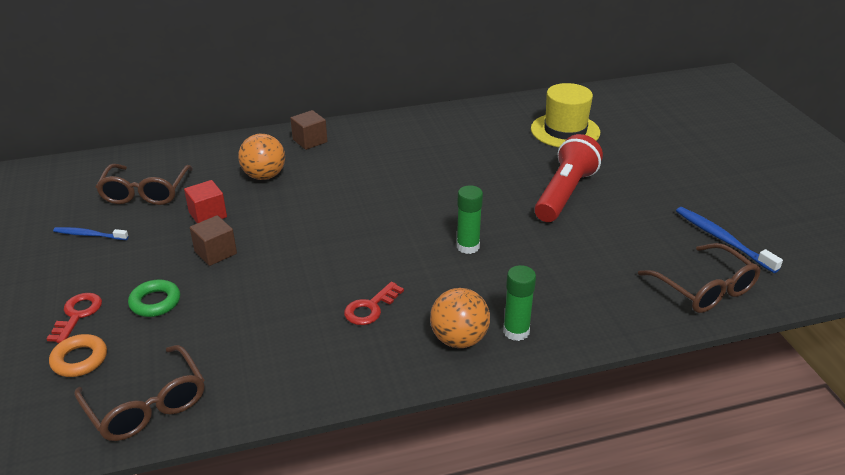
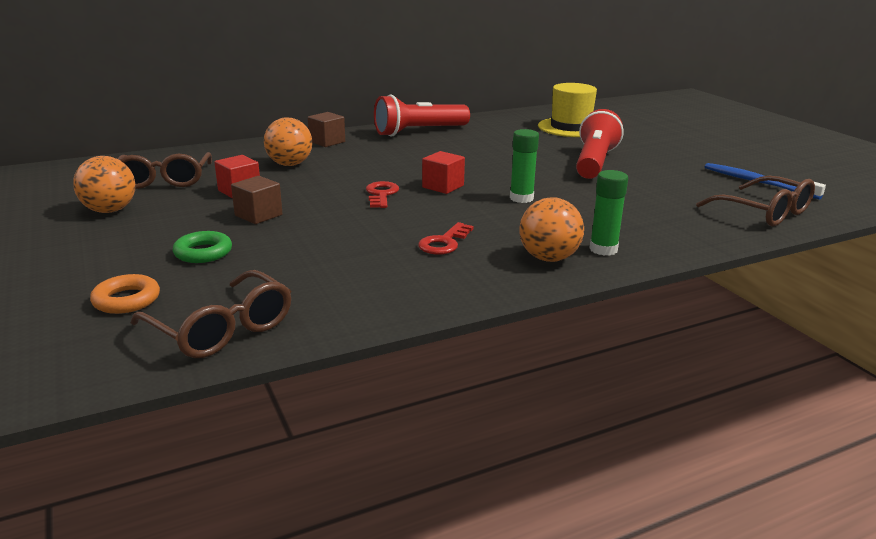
camera: 10 degrees left, 10 degrees down
red key [47,293,102,343] -> red key moved to [366,181,399,208]
blue toothbrush [53,227,129,240] -> orange ball [73,156,136,213]
none -> red flashlight [374,94,470,137]
none -> red cube [422,151,465,194]

